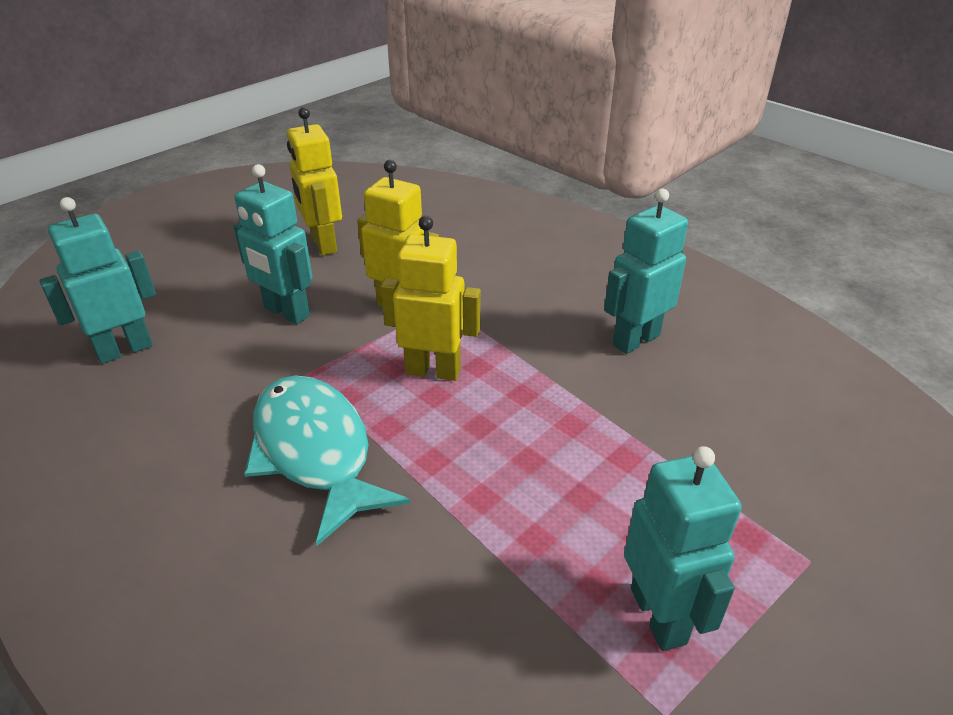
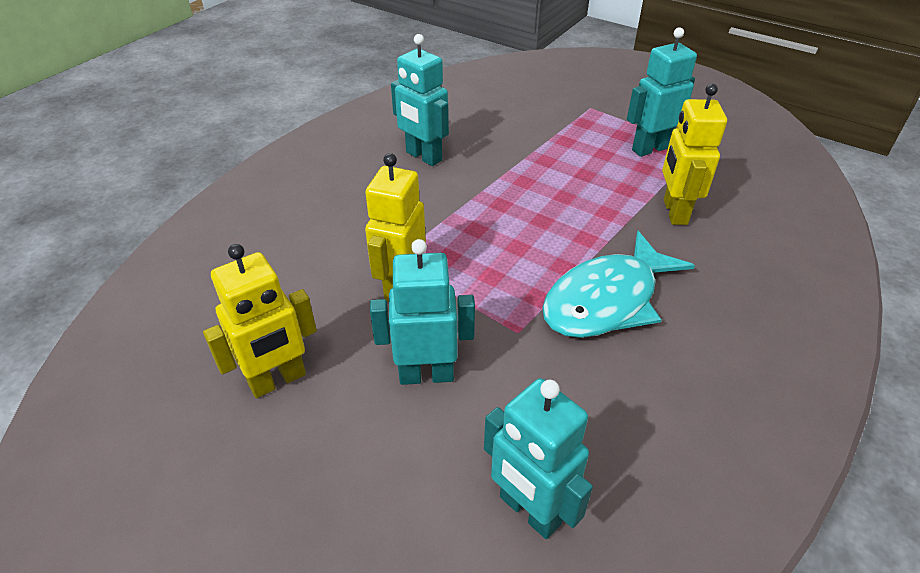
camera: 100 degrees left, 5 degrees up
turquoise robot [234,164,313,324] -> turquoise robot turned 120 degrees counterclockwise [370,239,475,385]
yellow robot [381,216,481,381] -> yellow robot moved to [662,84,727,225]

